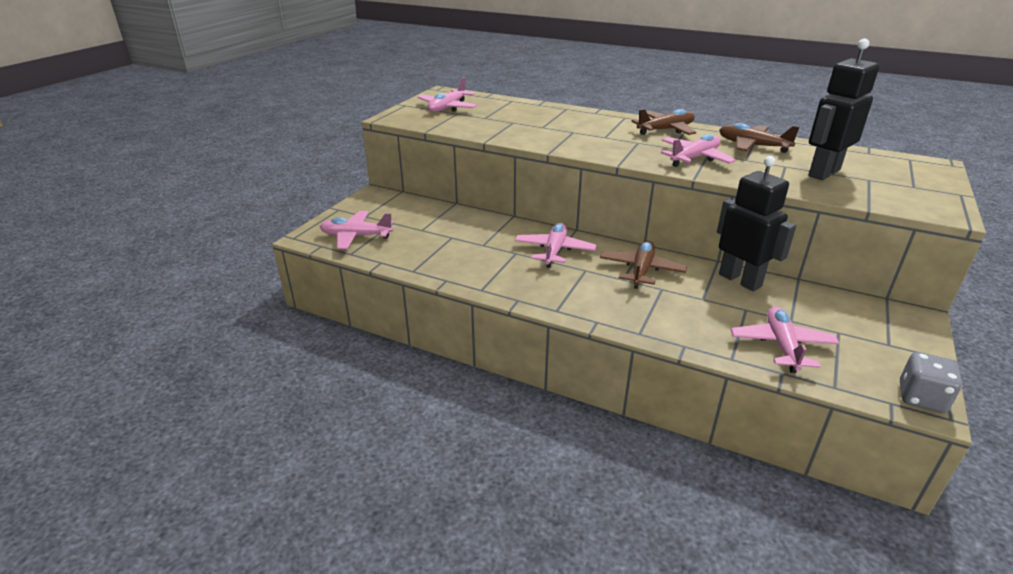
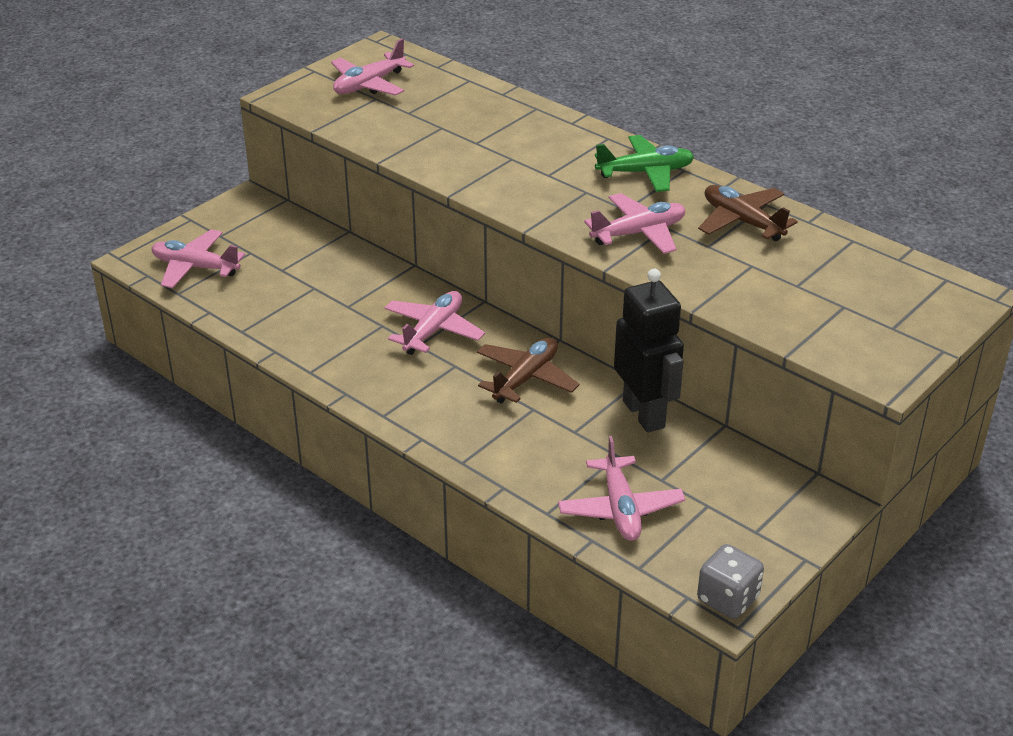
camera: 15 degrees right, 5 degrees up
brown plane [632,109,696,135] -> green plane [595,135,694,192]
pink plane [731,306,839,373] -> pink plane turned 150 degrees clockwise [558,436,685,541]
black robot [808,39,879,180] -> none

